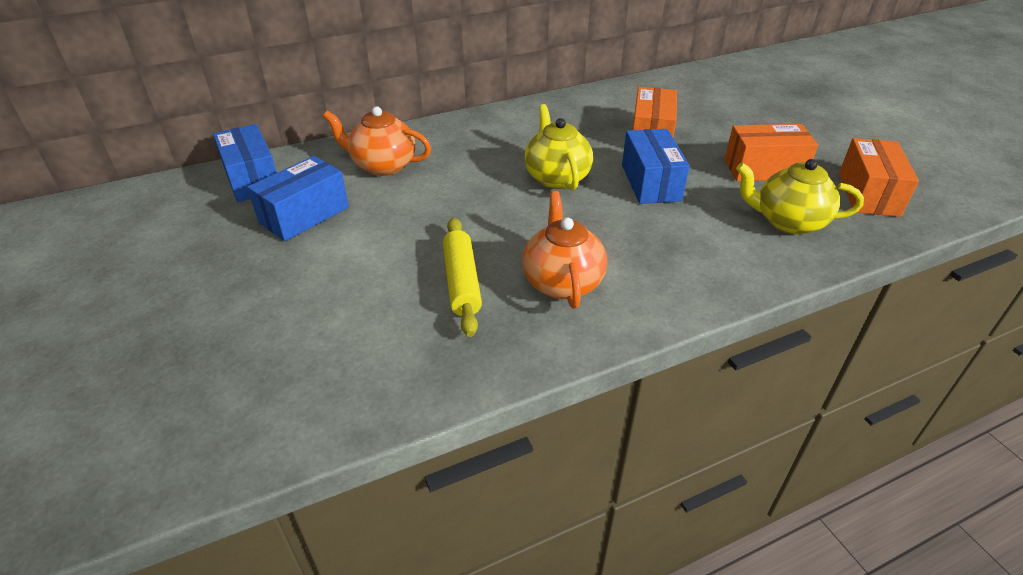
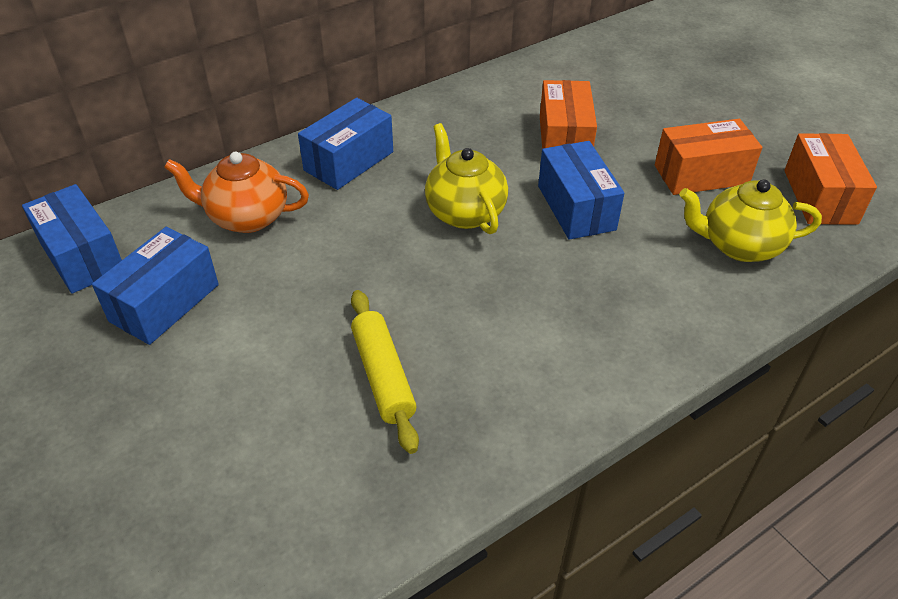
camera: 10 degrees left, 5 degrees up
orange teapot [522,191,607,309] -> none
none -> blue box [298,98,393,190]

